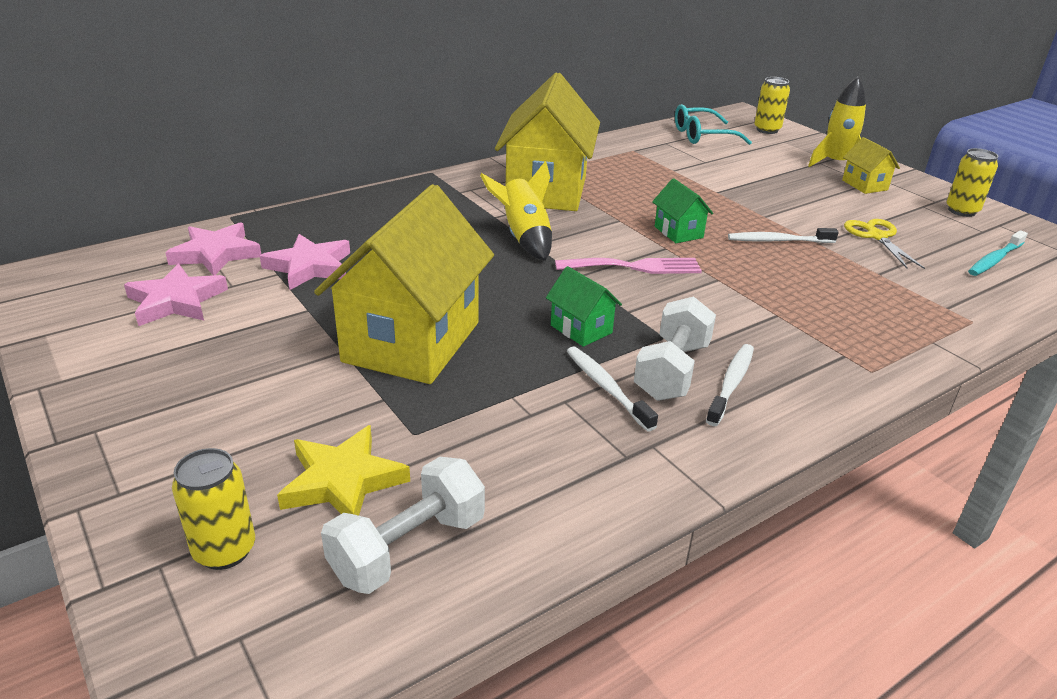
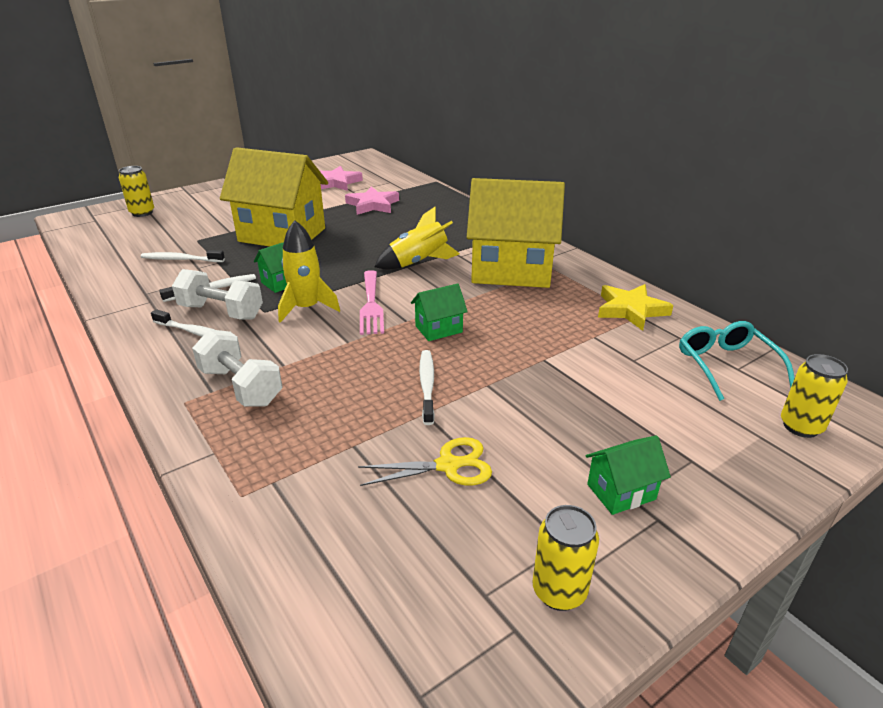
camera: 90 degrees right, 0 degrees up
pink star [165,222,261,275] -> none
yellow star [277,425,410,516] -> yellow star moved to [598,284,674,331]
white dumbbell [321,457,485,594] -> white dumbbell moved to [192,329,282,407]
yellow rocket [808,77,866,167] -> yellow rocket moved to [278,220,340,323]
yellow house [842,137,900,194] -> green house [586,435,671,515]
turquoise toothbrush [968,230,1028,276] -> none
none -> white toothbrush [141,250,225,262]

